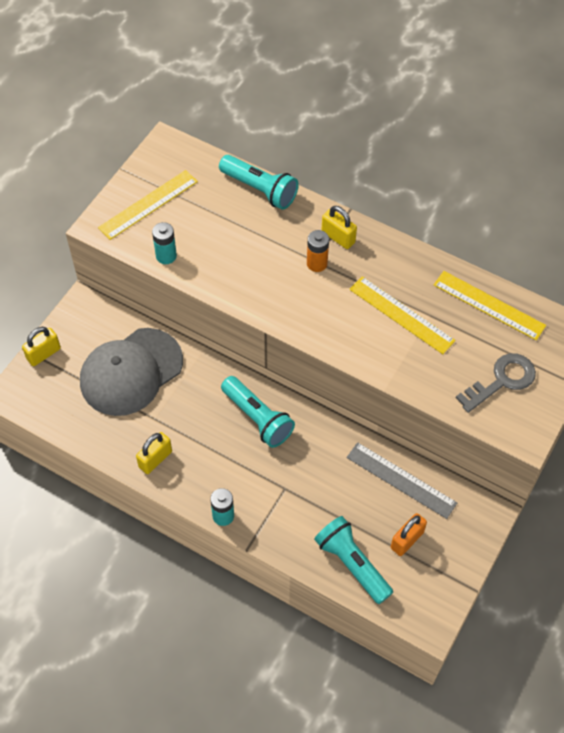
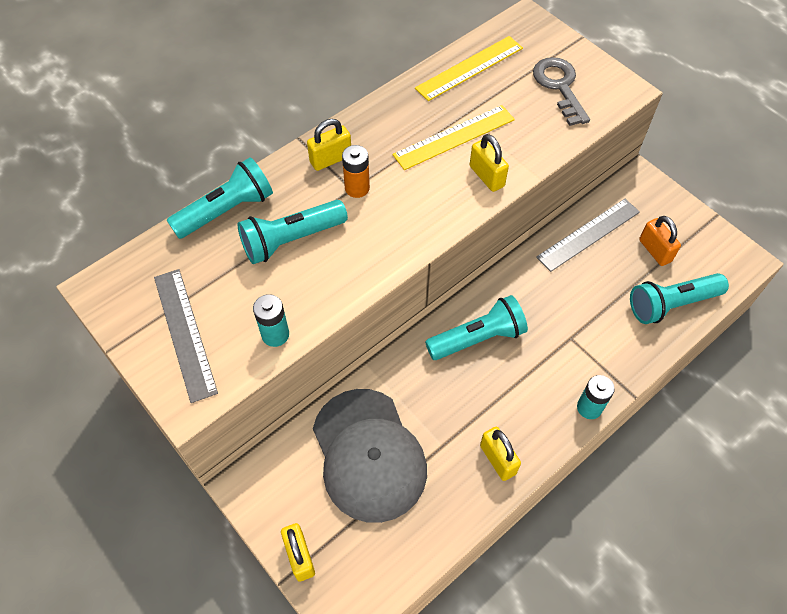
camera: 70 degrees left, 0 degrees up
yellow ruler [98,170,198,240] -> grey ruler [154,269,218,403]
none -> turquoise flashlight [238,200,348,264]
none -> yellow padlock [470,134,509,192]

